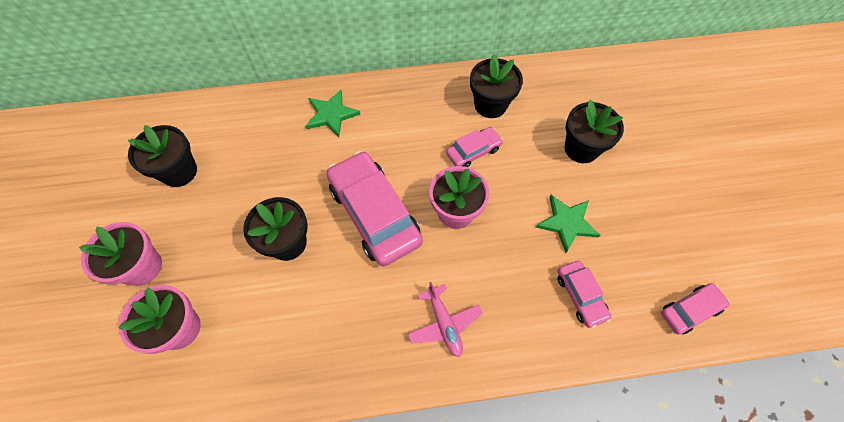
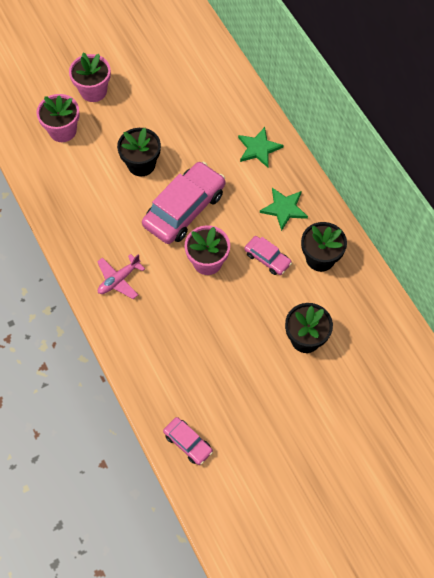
camera: 70 degrees right, 0 degrees up
black flower pot [128,125,197,187] -> none
green star [536,195,600,253] -> green star moved to [260,188,308,231]
pink car [557,261,611,328] -> none

